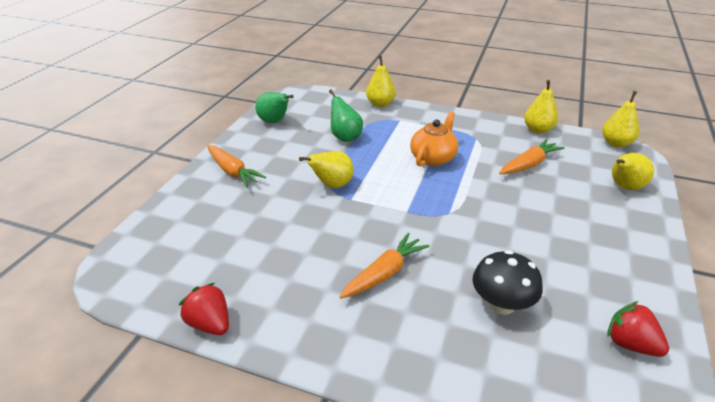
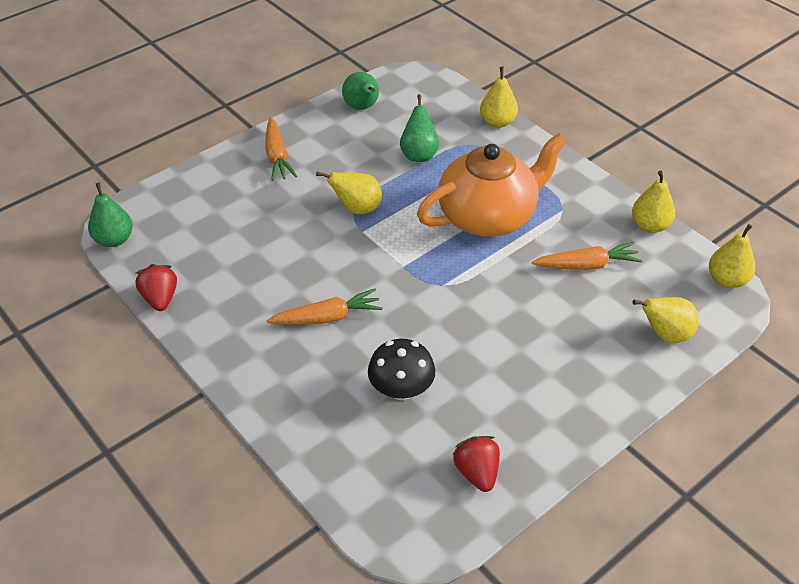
camera: 30 degrees right, 10 degrees up
orange teapot [410,111,458,166] -> orange teapot [417,133,567,237], size x1.73
none -> green pear [88,183,133,247]

